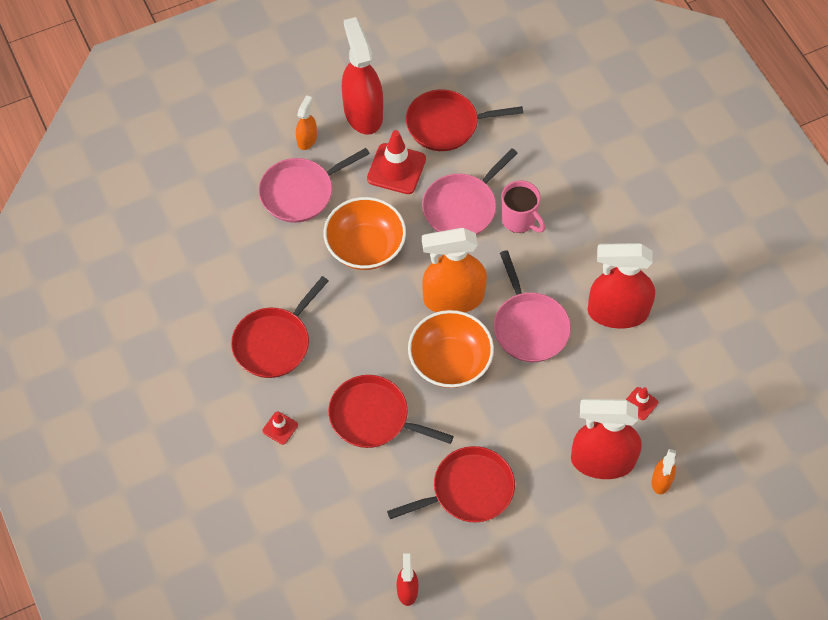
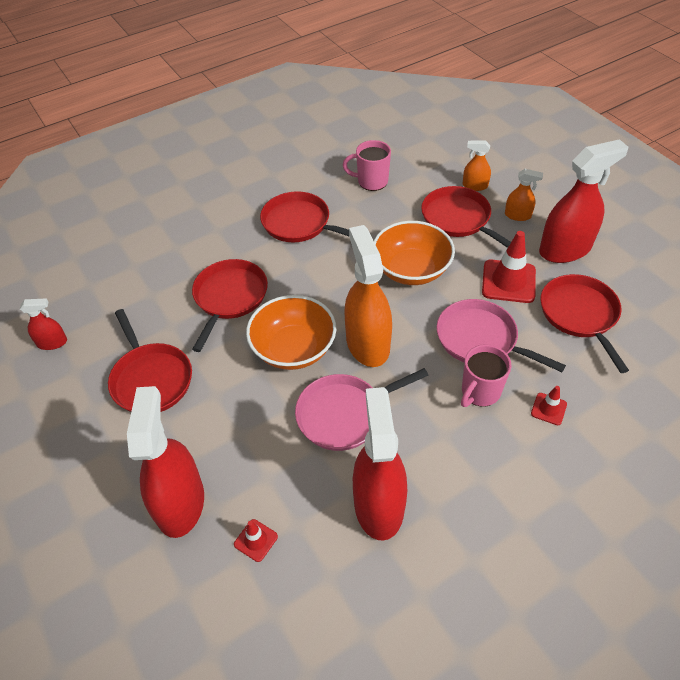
camera: 85 degrees right, 10 degrees down
pink pan [259,148,370,223] -> red pan [421,186,511,248]
red traffic cone [262,412,298,445] -> red traffic cone moved to [531,386,567,425]
orange spray bottle [652,449,676,494] -> orange spray bottle moved to [463,141,491,191]
none -> pink mug [343,140,391,191]

